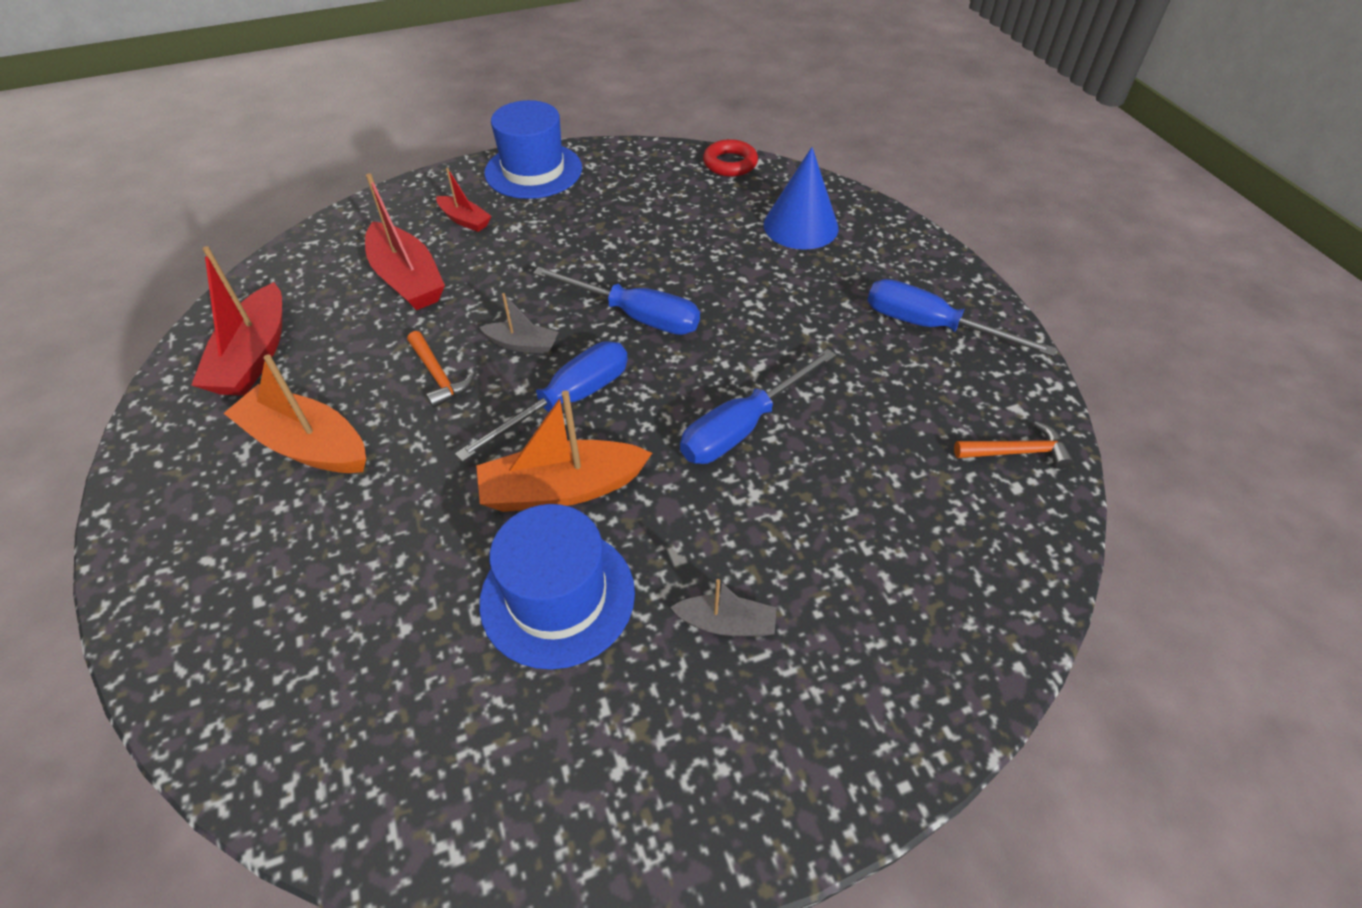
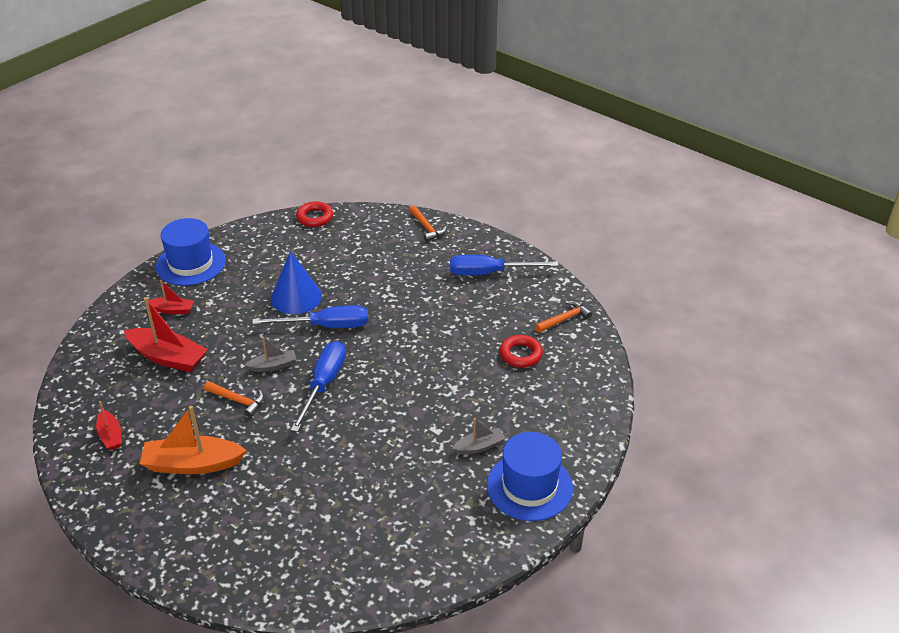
camera: 30 degrees left, 10 degrees down
red boat [191,246,282,396] -> red boat [96,401,122,450], size x0.54
orange boat [476,390,652,512] -> none
blue hat [479,504,635,669] -> blue hat moved to [487,432,573,521]
blue screwdriver [680,349,836,464] -> none
blue cone [764,147,838,250] -> blue cone moved to [271,251,322,314]
none -> orange hammer [409,205,447,242]
none -> red ring [500,335,543,368]

